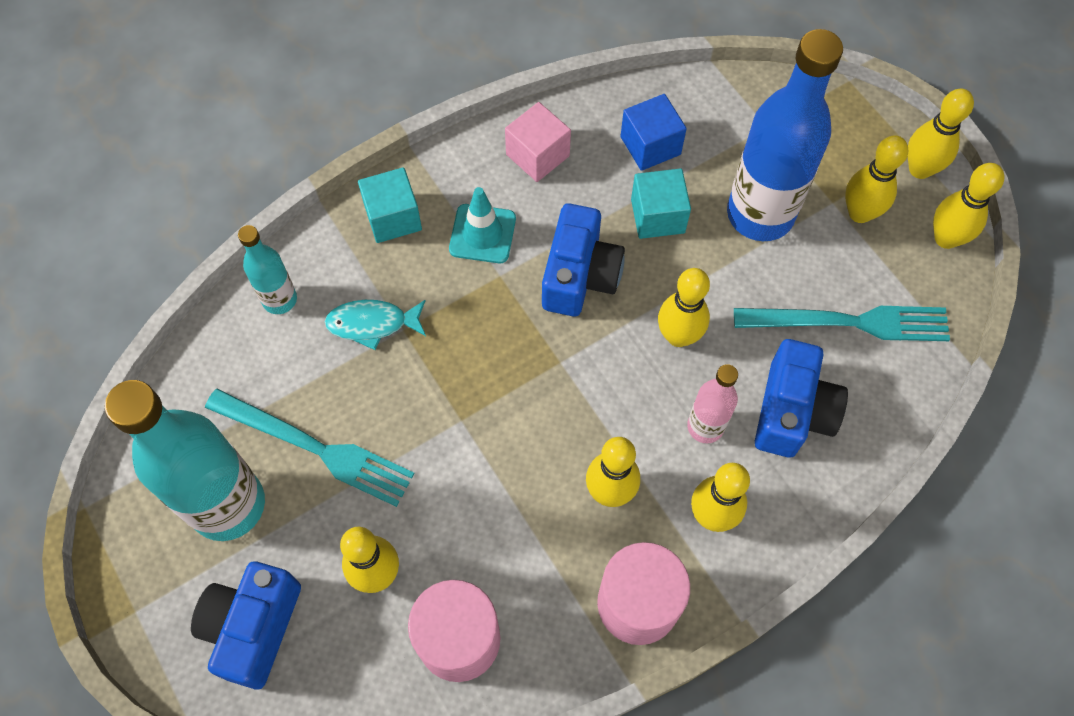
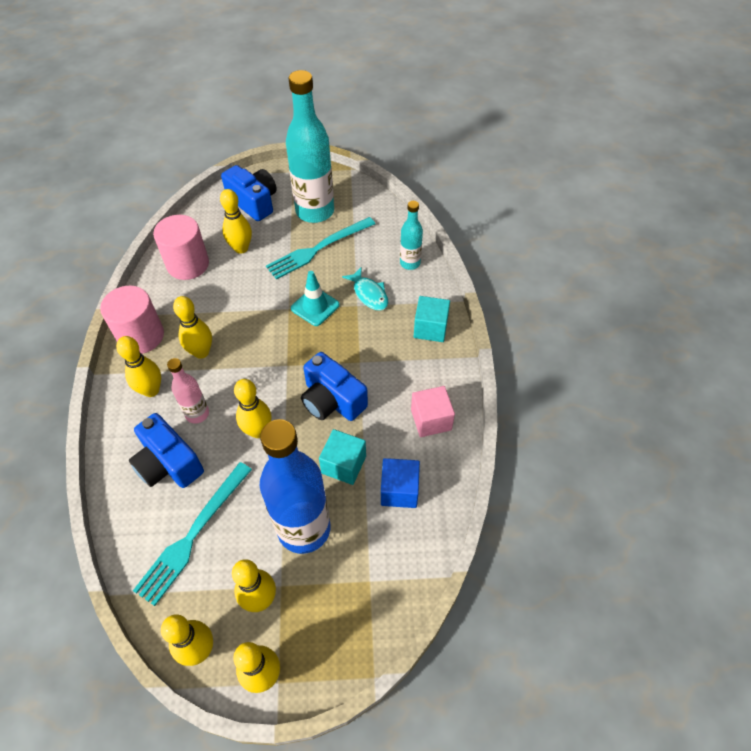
camera: 120 degrees right, 10 degrees down
turquoise fish [325,300,426,350] -> turquoise fish turned 120 degrees clockwise [342,268,389,311]
turquoise traffic cone [449,187,516,263] -> turquoise traffic cone moved to [291,271,340,326]

